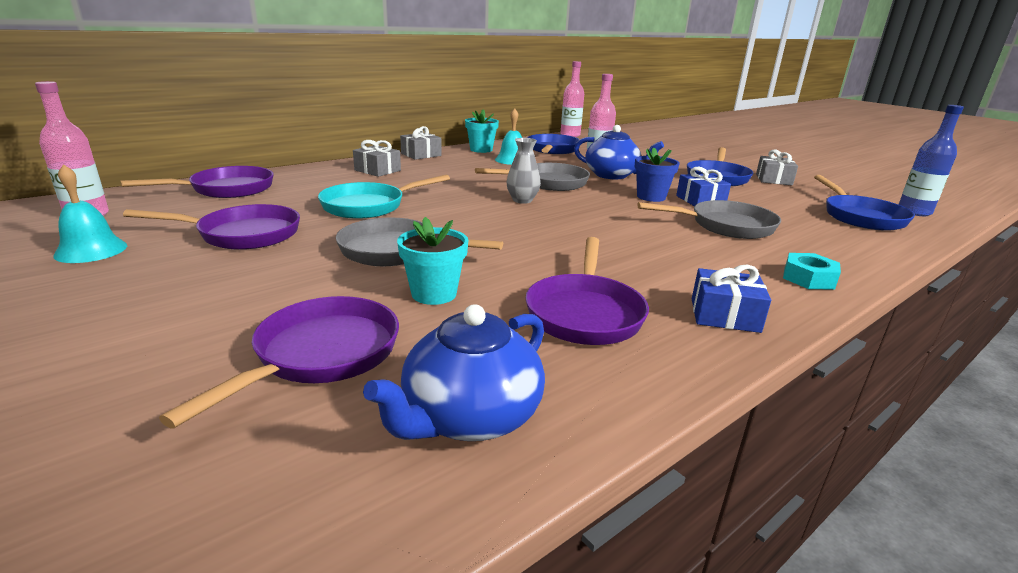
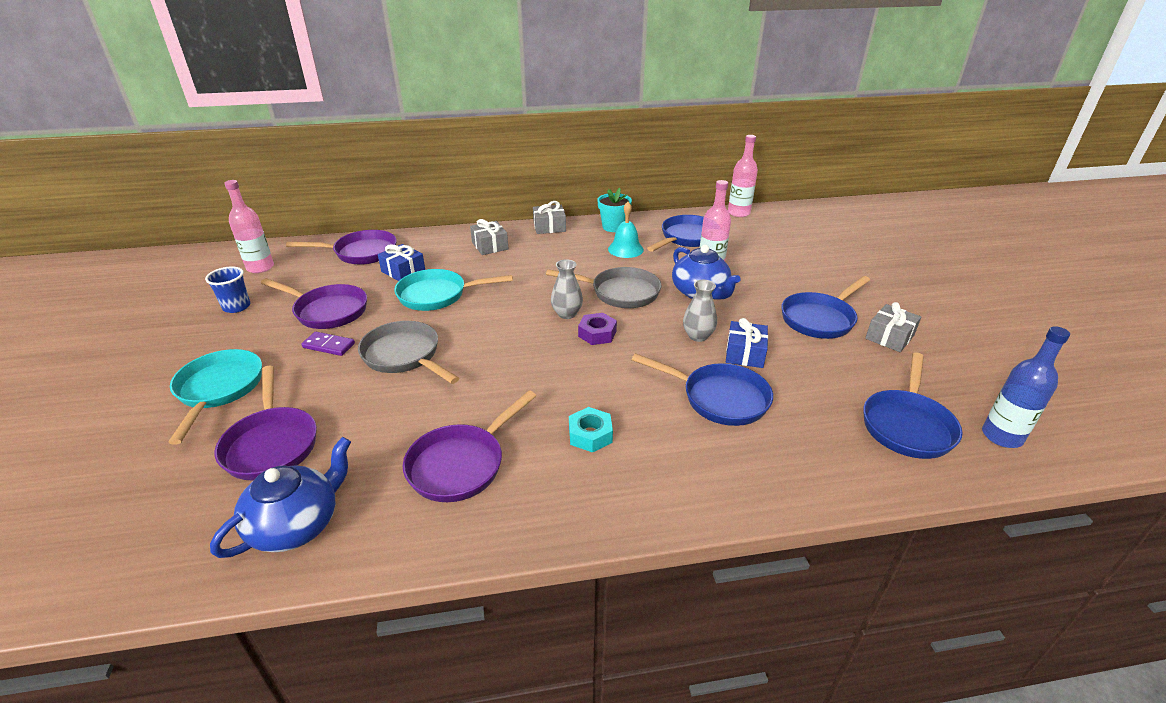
camera: 30 degrees right, 10 degrees up
turquoise bell [53,164,127,263] -> blue cup [205,267,250,313]
purple pan [159,296,399,428] -> purple pan turned 105 degrees clockwise [215,366,317,481]
blue teapot [363,304,545,441] -> blue teapot turned 150 degrees clockwise [210,437,351,558]
turquoise flower pot [397,217,468,305] -> none
blue flower pot [635,148,680,202] -> grey vase [683,280,717,342]
grey pan [637,200,781,239] -> blue pan [632,353,773,426]
blue gift [692,265,771,333] -> blue gift moved to [378,244,425,281]
turquoise nut [783,253,841,290] -> turquoise nut moved to [569,407,613,453]
none -> turquoise pan [168,349,262,445]
none -> purple domino [301,332,355,356]
none -> purple nut [578,313,617,345]

